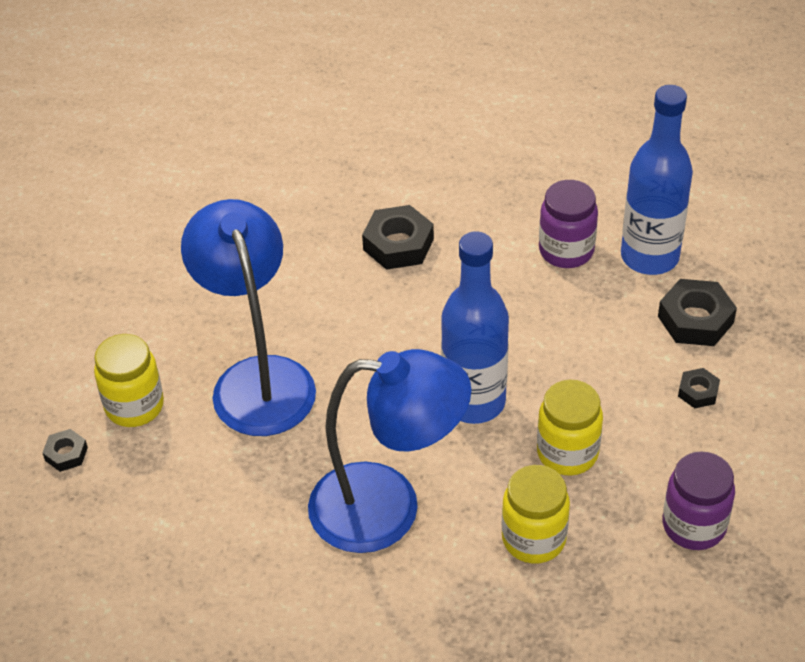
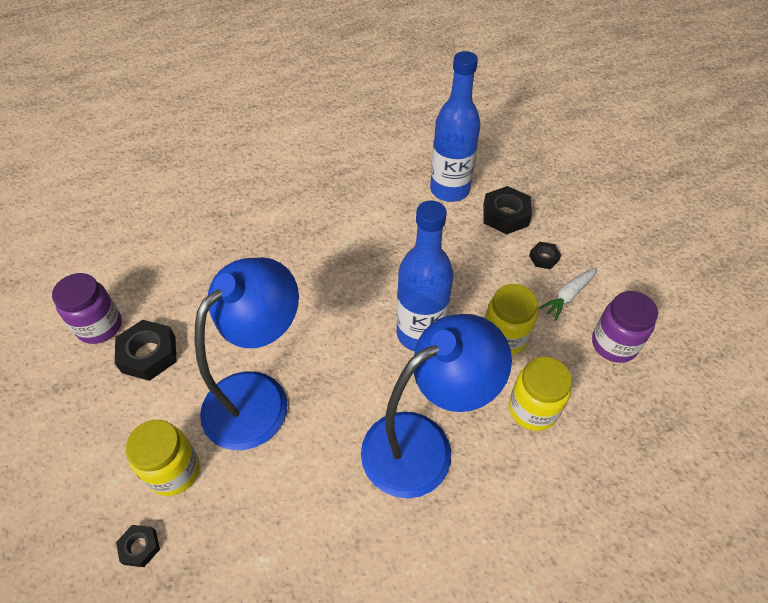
camera: 35 degrees left, 5 degrees up
blue lamp [181,199,316,436] -> blue lamp turned 90 degrees clockwise [195,257,299,450]
black nut [362,205,434,270] -> black nut moved to [115,320,177,381]
purple jar [539,180,598,268] -> purple jar moved to [52,273,122,344]
none -> white carrot [539,268,597,321]

